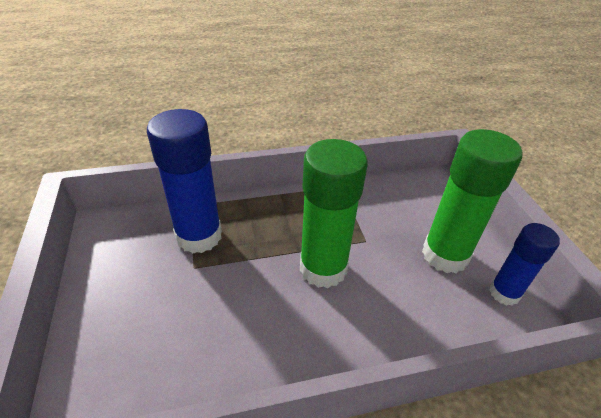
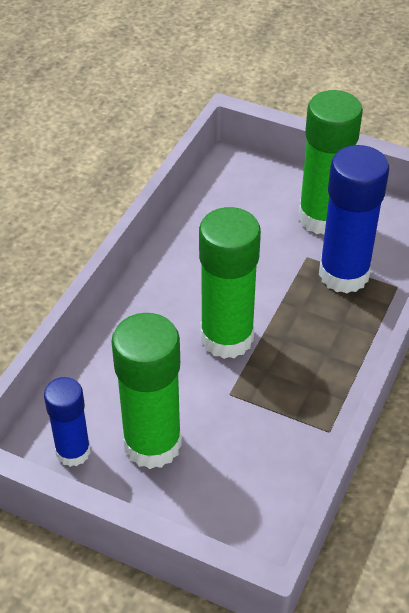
camera: 130 degrees right, 5 degrees up
none -> green glue stick [298,90,363,235]

